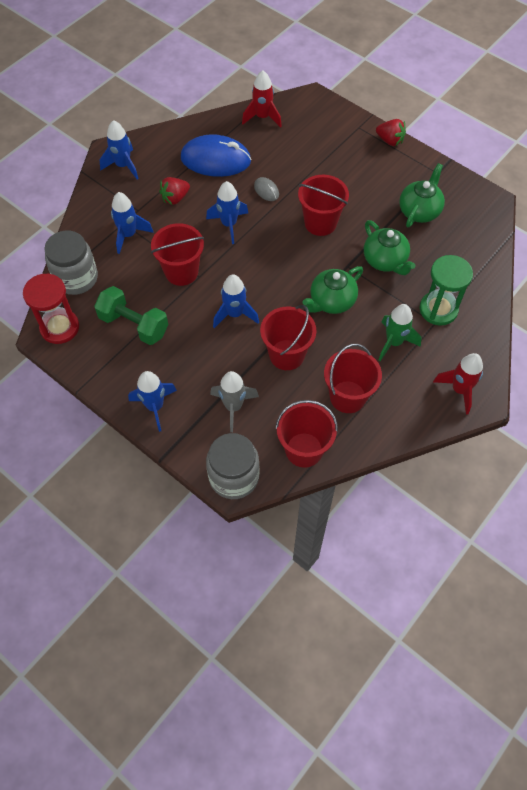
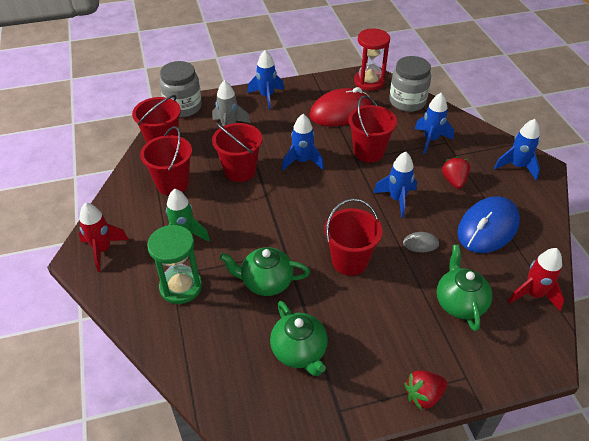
camera: 125 degrees right, 15 degrees down
green dumbbell [94,286,168,345] -> red mouse [309,87,371,126]
green teapot [302,266,363,314] -> green teapot moved to [437,245,492,331]

